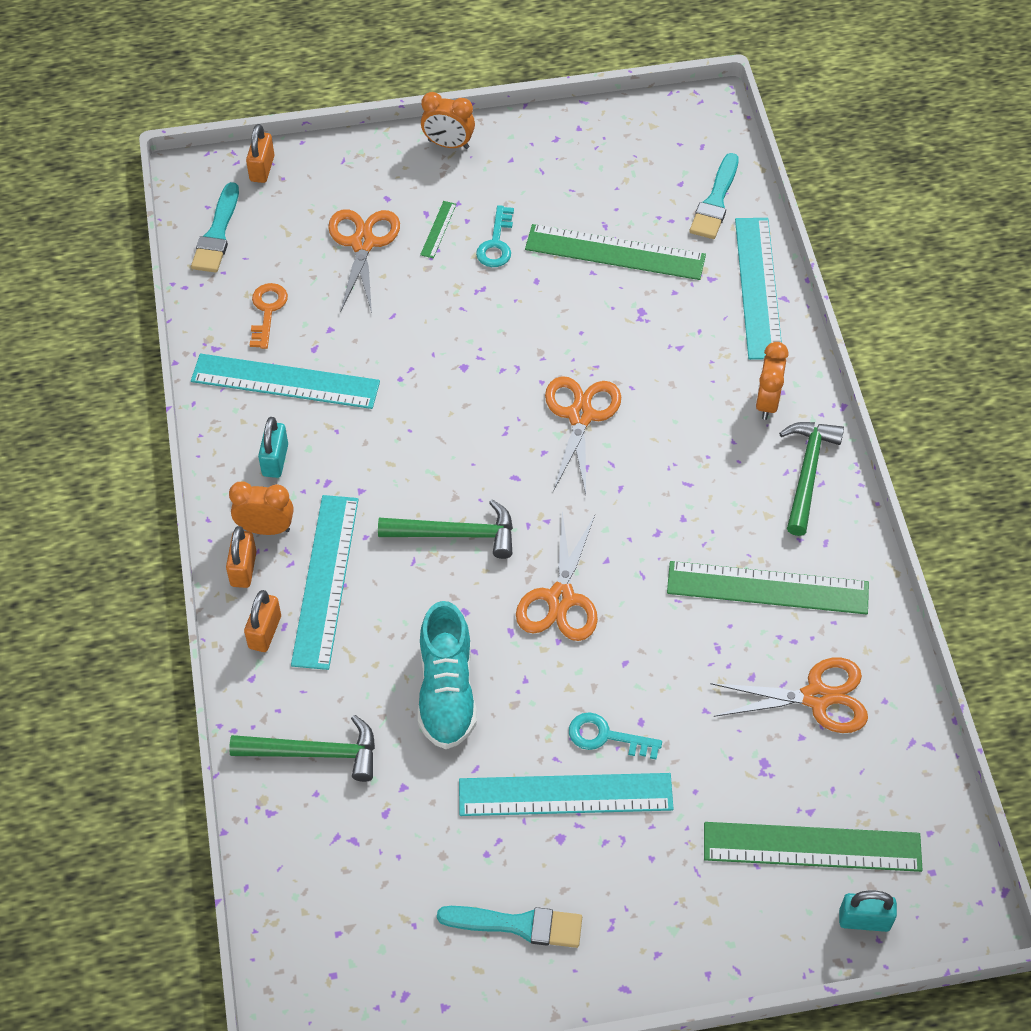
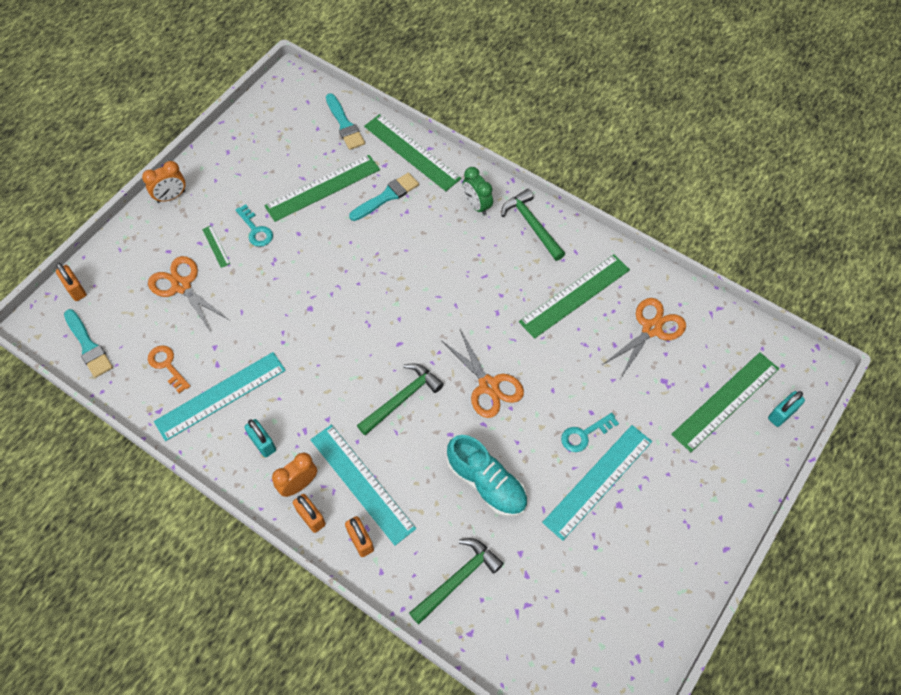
camera: 45 degrees left, 5 degrees up
turquoise brush [437,906,582,948] -> turquoise brush moved to [349,173,419,221]
orange scissors [545,376,621,495] -> none
turquoise ruler [735,218,782,360] -> green ruler [364,114,461,191]
orange clock [755,342,789,420] -> green clock [463,167,493,216]

